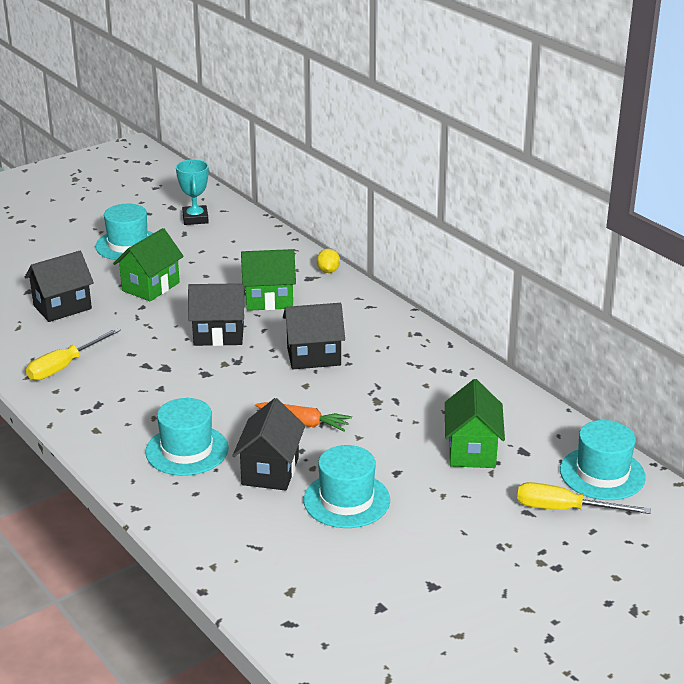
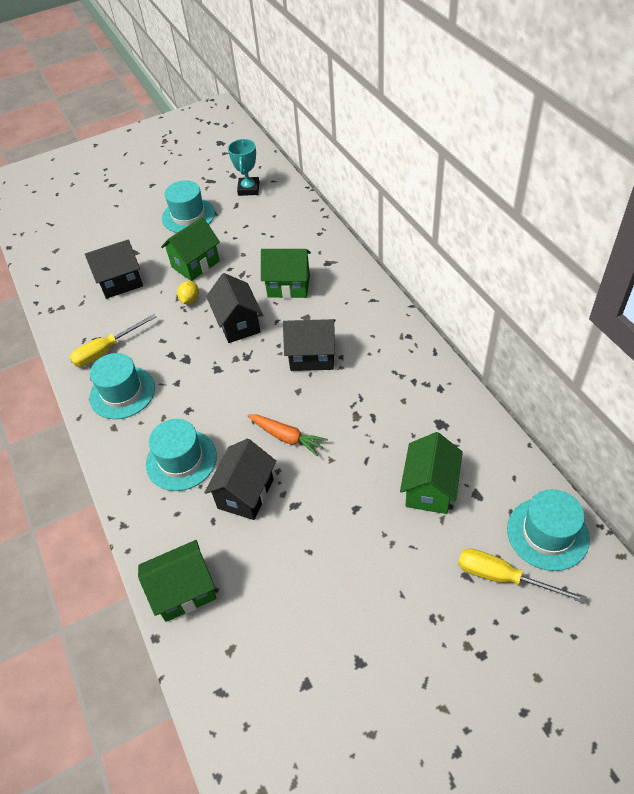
camera: 15 degrees right, 20 degrees up
black house [188,283,246,346] -> black house turned 60 degrees clockwise [206,273,262,343]
turquoise hat [303,445,390,528] -> turquoise hat moved to [89,353,155,419]
yellow lemon [317,248,340,273] -> yellow lemon moved to [177,281,199,304]
none -> green house [138,540,216,622]

